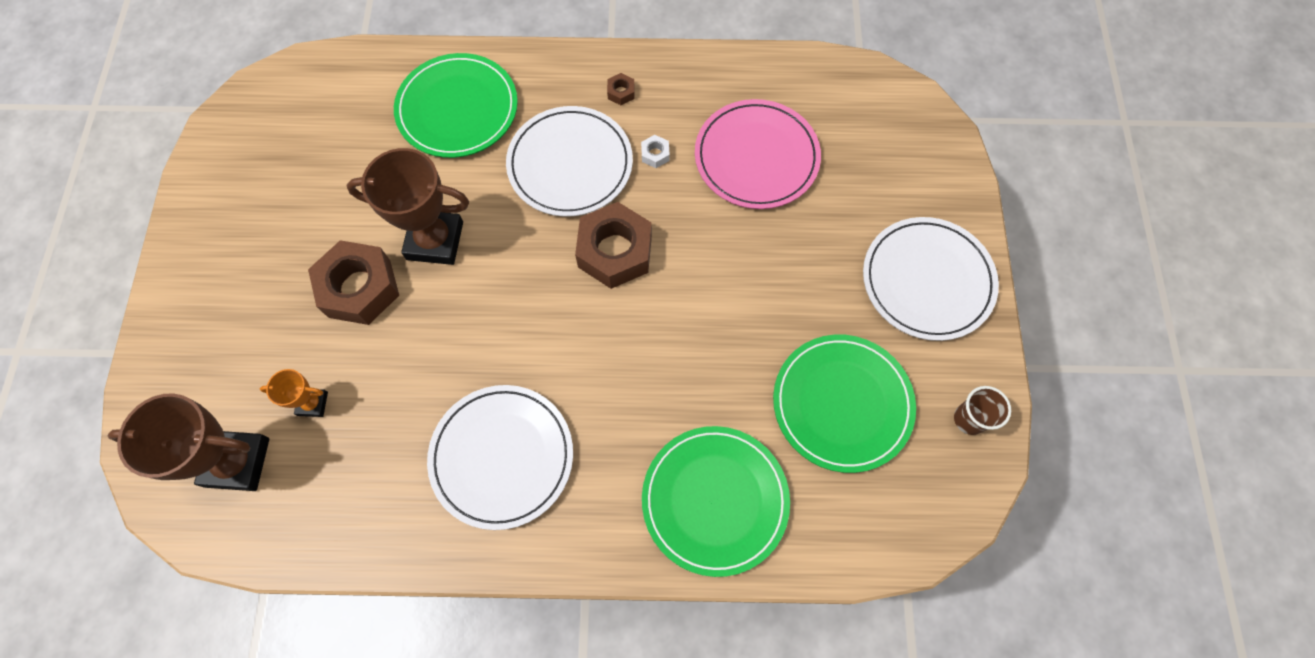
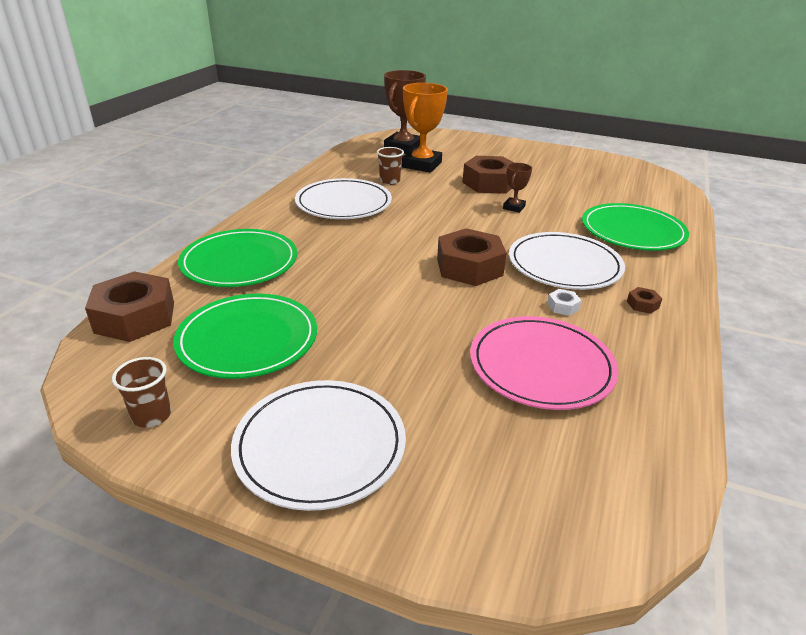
camera: 110 degrees right, 35 degrees down
orange trophy [260,369,328,417] -> orange trophy [402,83,448,173], size x2.02
brown trophy [346,148,469,265] -> brown trophy [503,163,532,213], size x0.50
none -> brown nut [85,271,174,342]
none -> brown cup [377,147,404,185]

